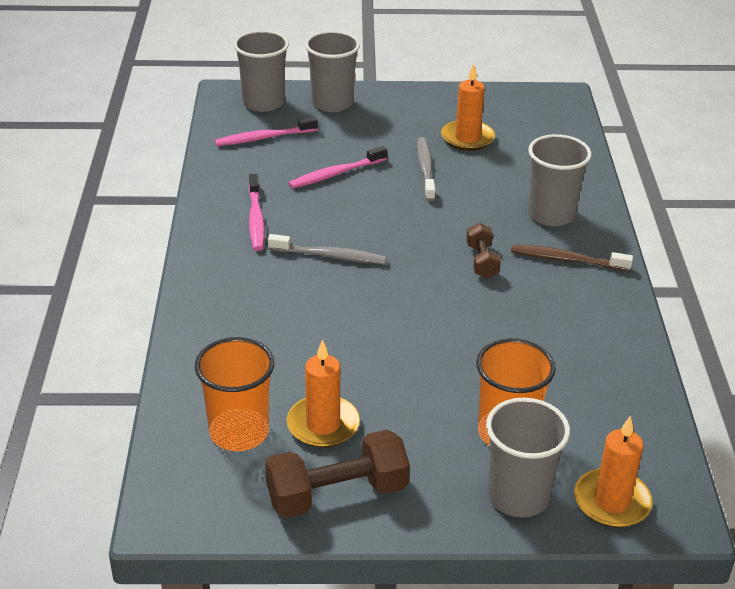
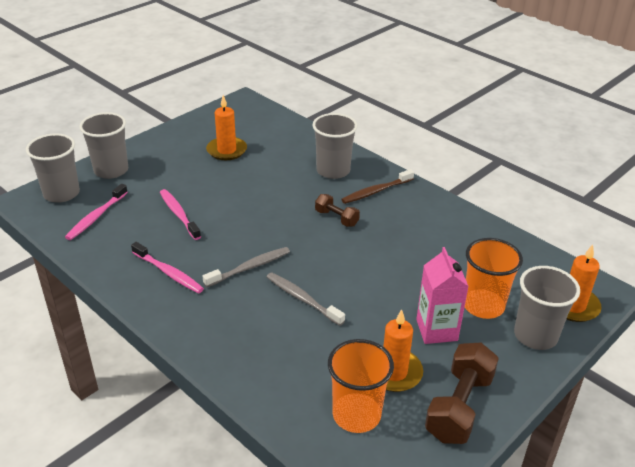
camera: 45 degrees left, 0 degrees up
pink toothbrush [288,146,387,189] -> pink toothbrush turned 135 degrees clockwise [160,189,201,240]
grey toothbrush [417,137,436,201] -> grey toothbrush moved to [267,272,345,326]
none -> pink carton [416,247,469,344]

